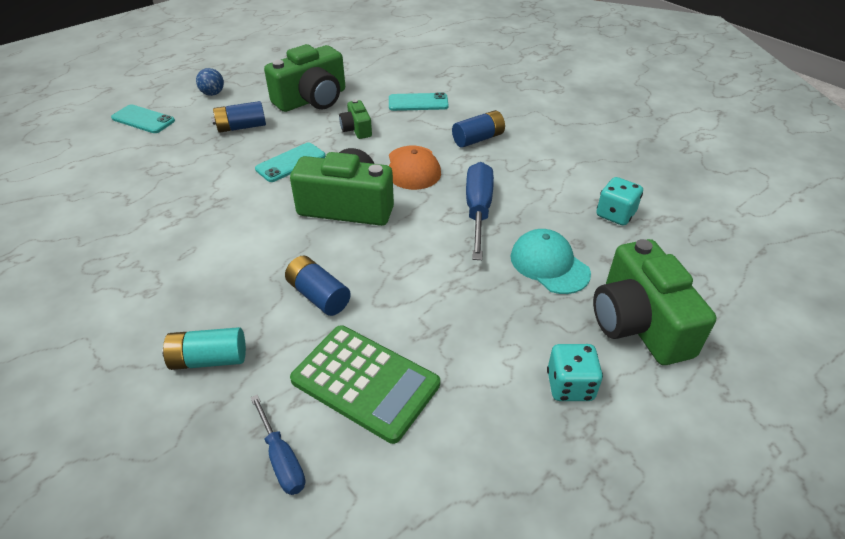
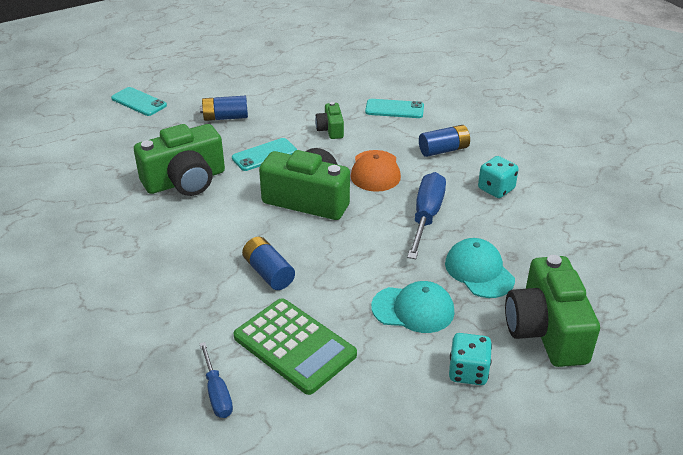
camera: 10 degrees right, 5 degrees down
turquoise battery [162,327,246,370] -> none
blue ball [196,68,224,96] -> none
green camera [264,44,345,112] -> green camera moved to [134,124,225,196]
turquoise dice [596,177,643,226] -> turquoise dice moved to [478,156,519,198]
none -> turquoise cap [371,281,455,333]

